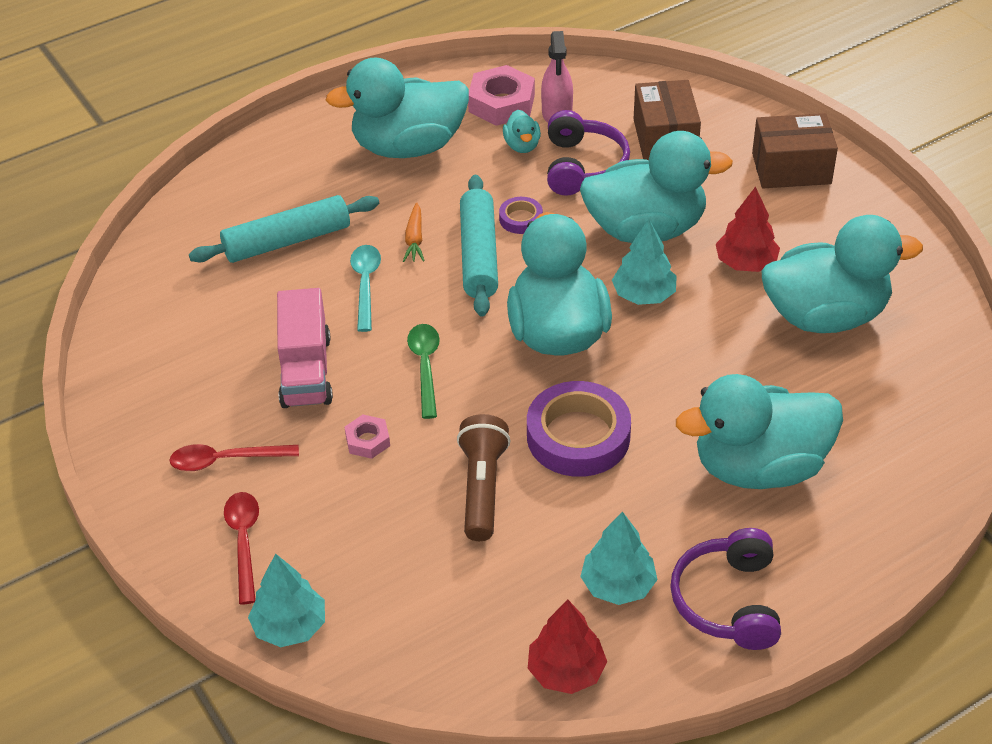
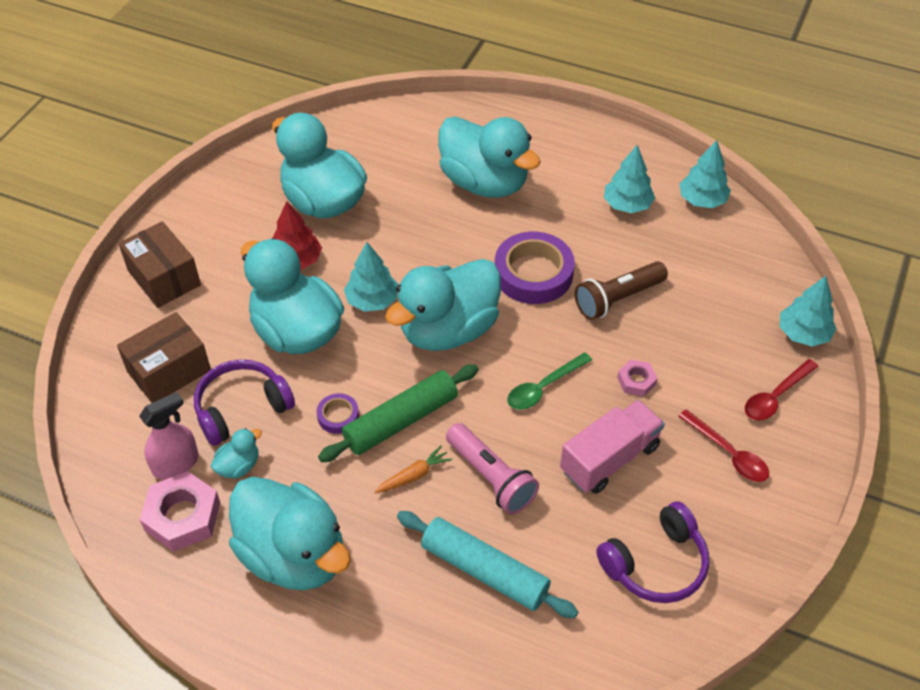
camera: 125 degrees left, 5 degrees up
turquoise spoon [350,245,381,332] -> pink flashlight [446,423,539,514]
turquoise rolling pin [460,175,498,317] -> green rolling pin [318,364,479,462]
red tree [528,599,607,694] -> turquoise tree [679,140,731,208]
purple headphones [670,528,781,650] -> purple headphones moved to [596,501,709,603]

